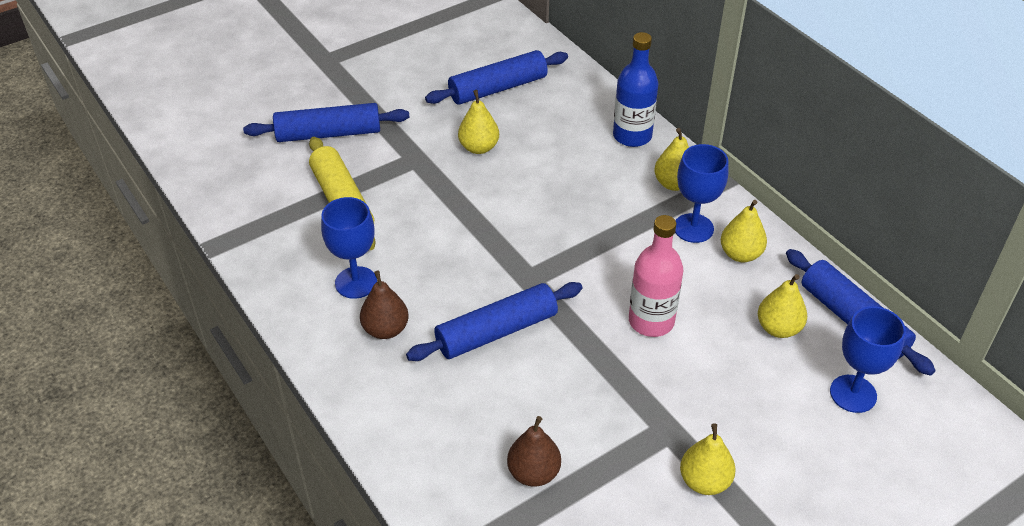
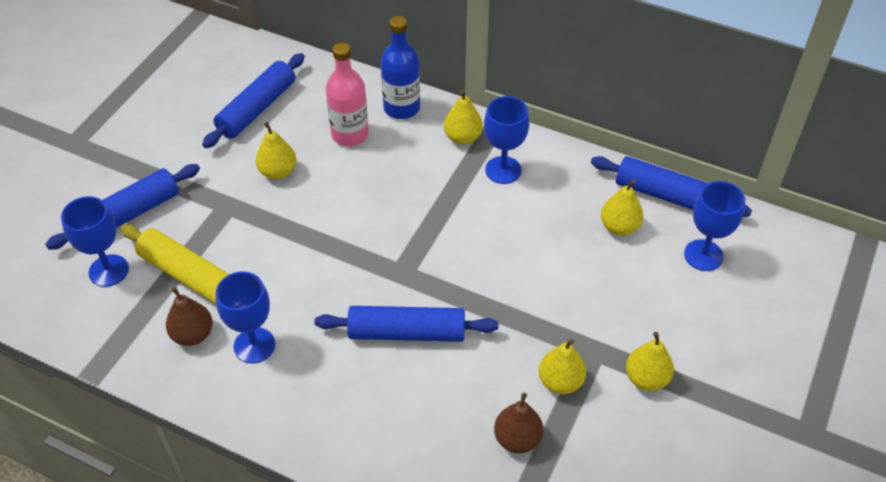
camera: 30 degrees left, 5 degrees up
brown pear [360,271,409,339] -> brown pear moved to [166,287,213,346]
blue rolling pin [406,282,582,361] -> blue rolling pin turned 60 degrees clockwise [314,306,499,342]
pink bottle [629,215,683,337] -> pink bottle moved to [326,43,369,146]
yellow pear [721,200,767,262] -> yellow pear moved to [539,339,586,394]
none -> blue goblet [61,196,129,287]

